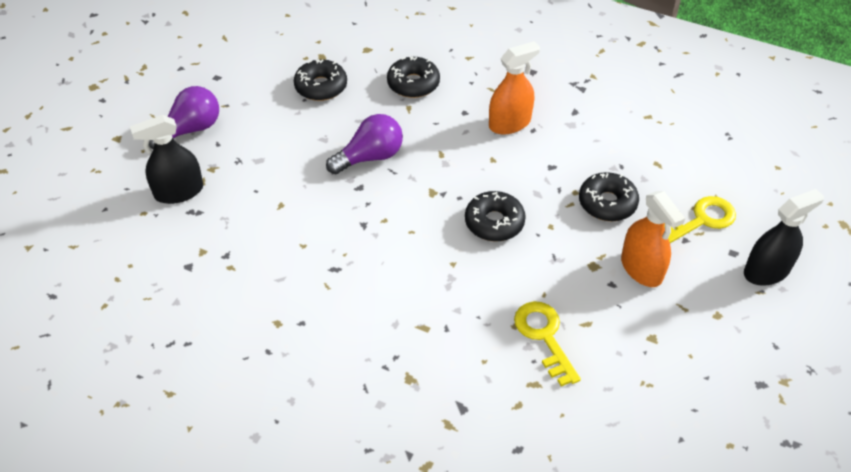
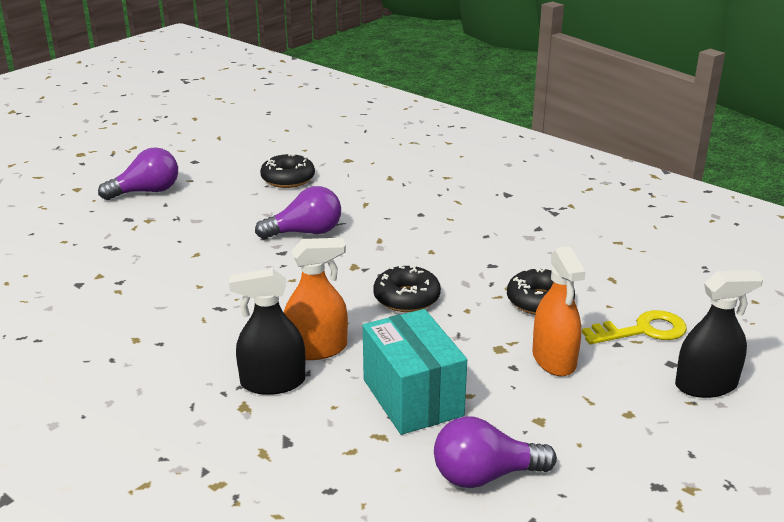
camera: 15 degrees right, 20 degrees down
black spray bottle [130,115,203,204] -> black spray bottle moved to [229,268,305,395]
black donut [387,57,440,98] -> none
orange spray bottle [489,41,540,135] -> orange spray bottle moved to [284,238,348,360]
yellow key [514,301,581,386] -> turquoise box [363,309,467,435]
none -> purple light bulb [434,416,557,488]

